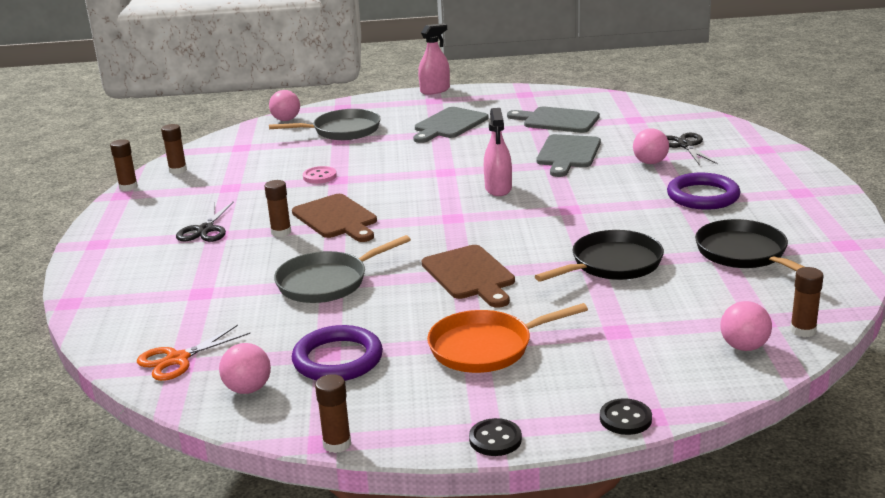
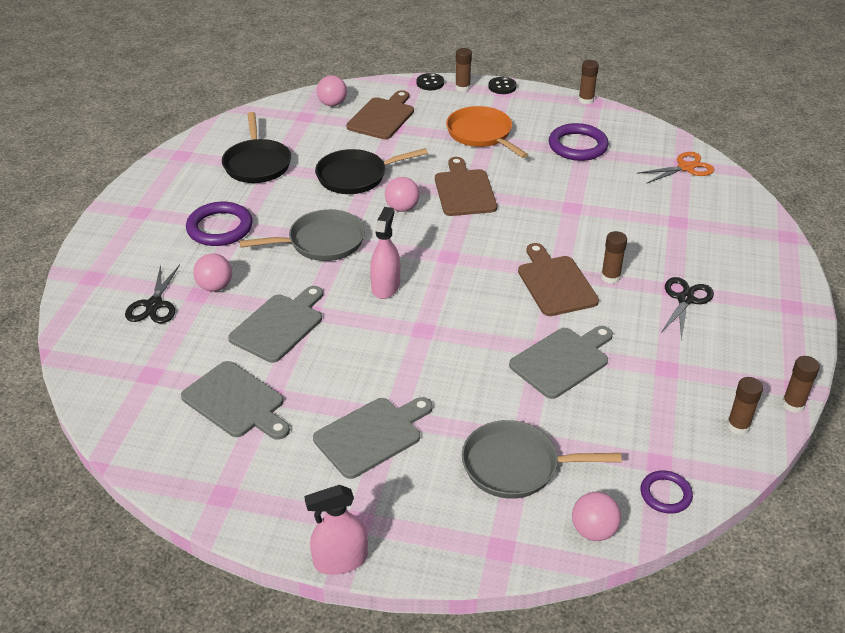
camera: 165 degrees left, 15 degrees up
pink ball [219,343,271,394] -> pink ball moved to [385,177,419,212]
grey pan [274,235,411,303] -> grey pan moved to [239,209,365,261]
pink button [303,166,337,184] -> grey cutting board [509,326,613,399]
orange pan [427,303,588,373] -> orange pan turned 120 degrees counterclockwise [446,106,528,158]
brown glue stick [790,267,824,337] -> brown glue stick moved to [455,48,472,92]
none -> brown cutting board [346,90,414,139]
none -> purple ring [641,470,693,514]

